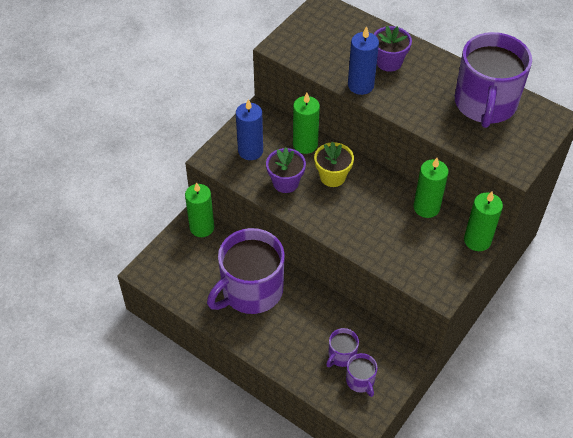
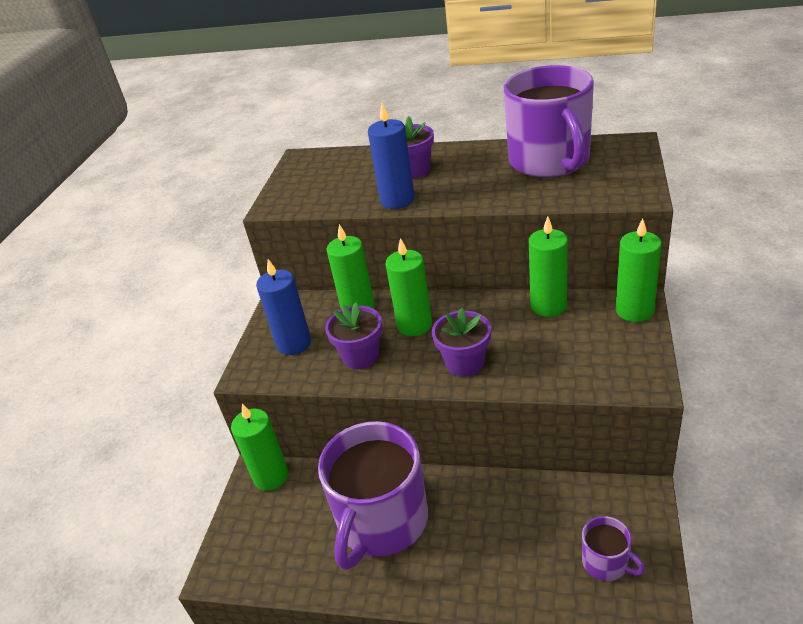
camera: 20 degrees left, 15 degrees down
yellow flower pot [314,141,354,187] -> green candle [385,238,432,336]
purple mug [326,328,359,367] -> none
none -> purple flower pot [432,308,491,377]

